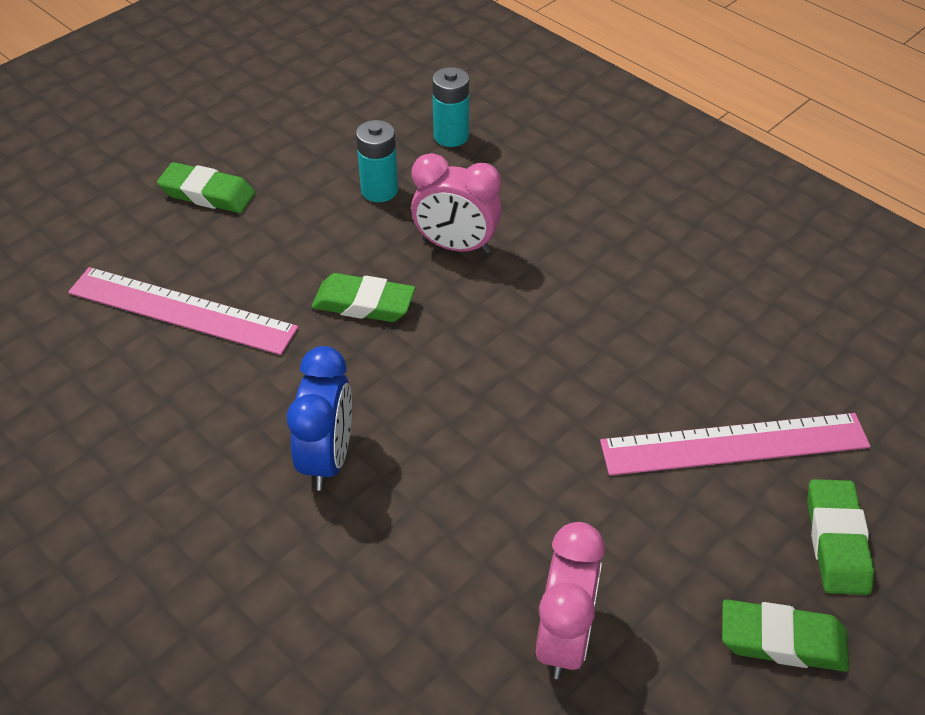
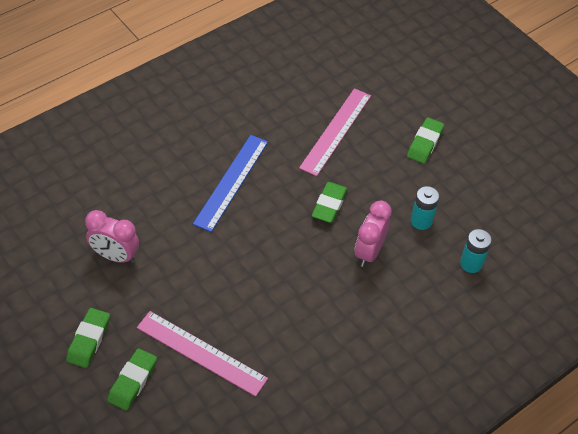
camera: 95 degrees right, 5 degrees up
blue clock [287,346,352,491] -> blue ruler [193,135,268,232]
pink ruler [600,413,870,476] -> pink ruler turned 60 degrees counterclockwise [137,311,268,397]
green eraser [807,479,874,595] -> green eraser turned 75 degrees counterclockwise [107,348,157,411]

